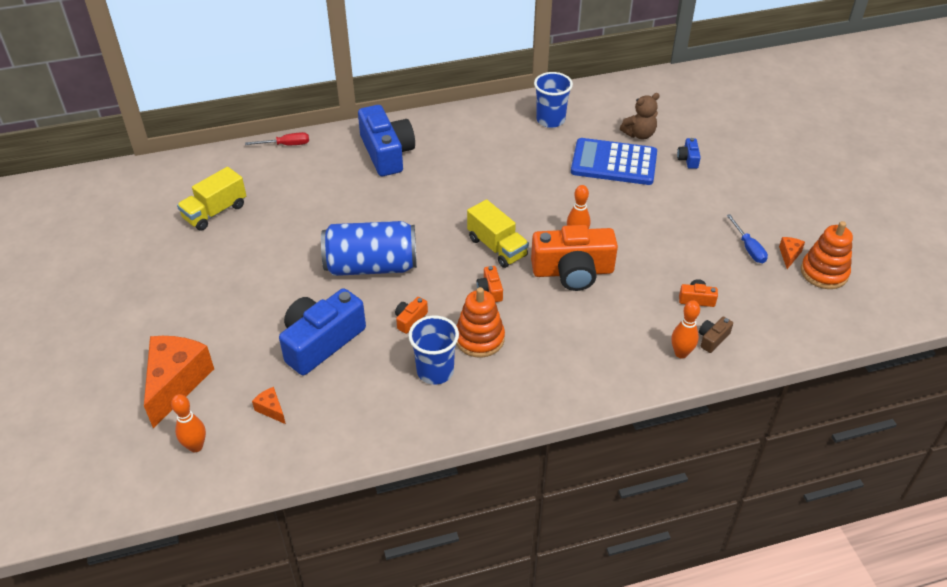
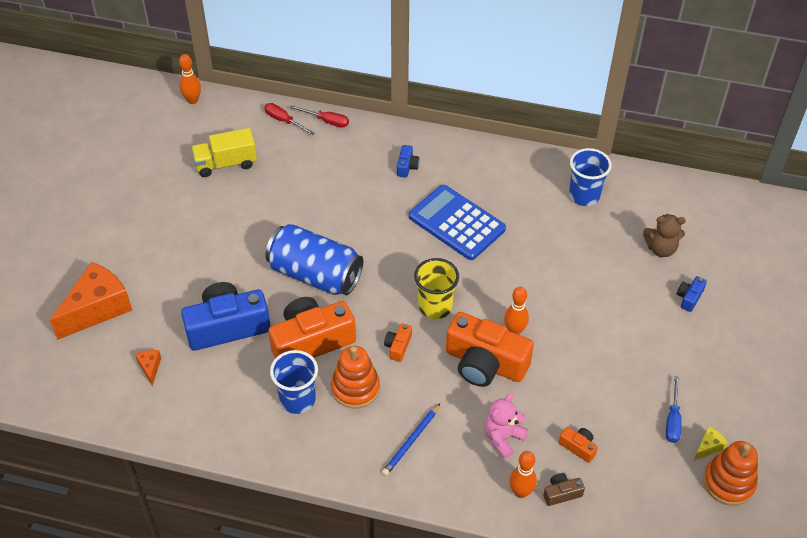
camera: 30 degrees right, 5 degrees up
orange bowling pin [171,394,206,452] -> orange bowling pin moved to [179,54,201,104]
blue camera [358,105,415,176] -> blue camera [397,145,419,177], size x0.43
orange camera [395,297,428,334] -> orange camera [268,297,356,358], size x2.34
yellow truck [467,199,529,268] -> yellow cup [414,258,459,319]
blue calculator [571,138,657,185] -> blue calculator moved to [409,185,506,260]
orange cheese [779,237,805,269] -> yellow cheese [693,426,728,461]
none -> red screwdriver [264,103,314,135]
none -> blue pencil [382,404,440,476]
none -> pink teddy bear [484,393,528,459]

